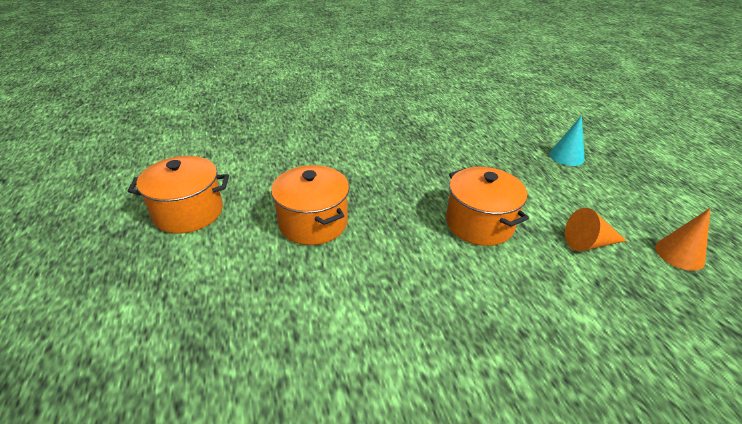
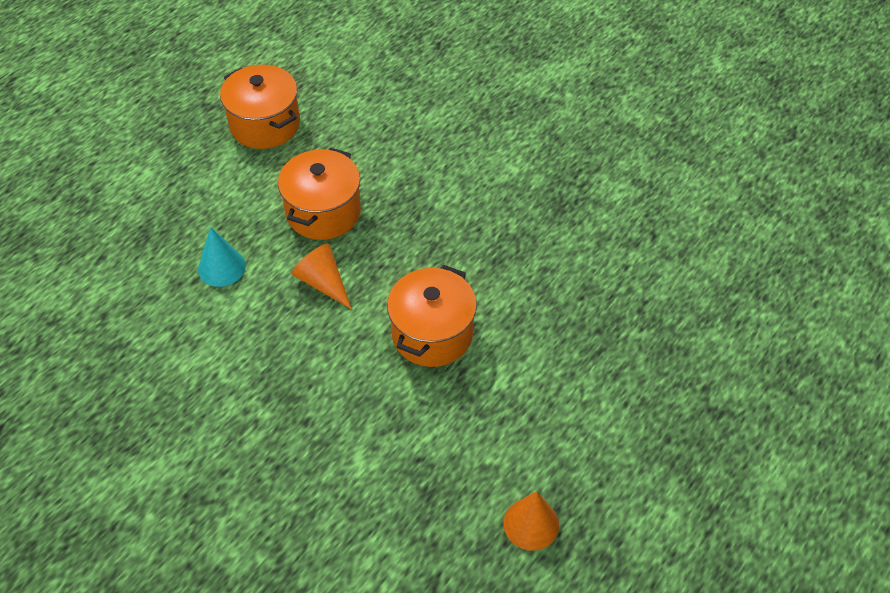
camera: 55 degrees right, 15 degrees up
turquoise cone [549,115,585,166] -> turquoise cone moved to [198,227,246,287]
orange cone [565,208,626,251] -> orange cone moved to [291,244,351,309]

